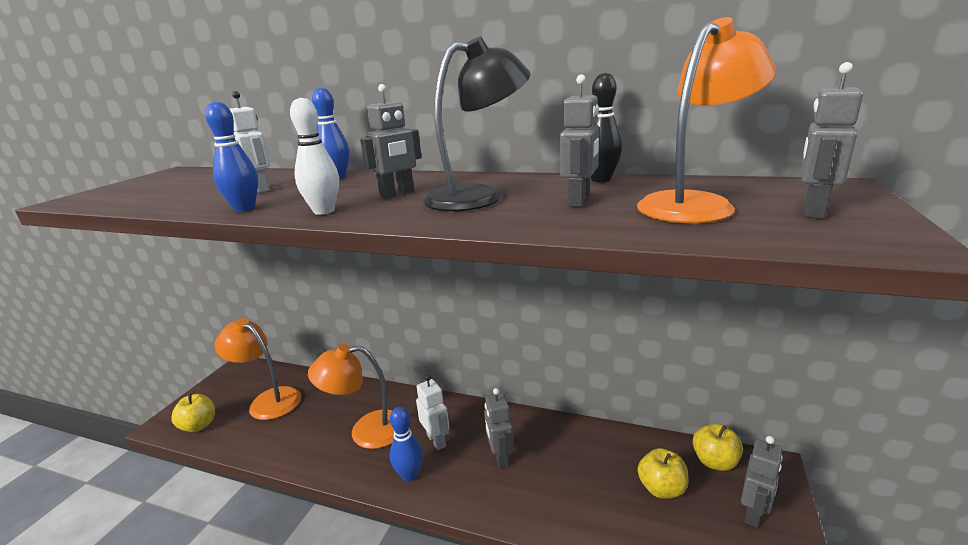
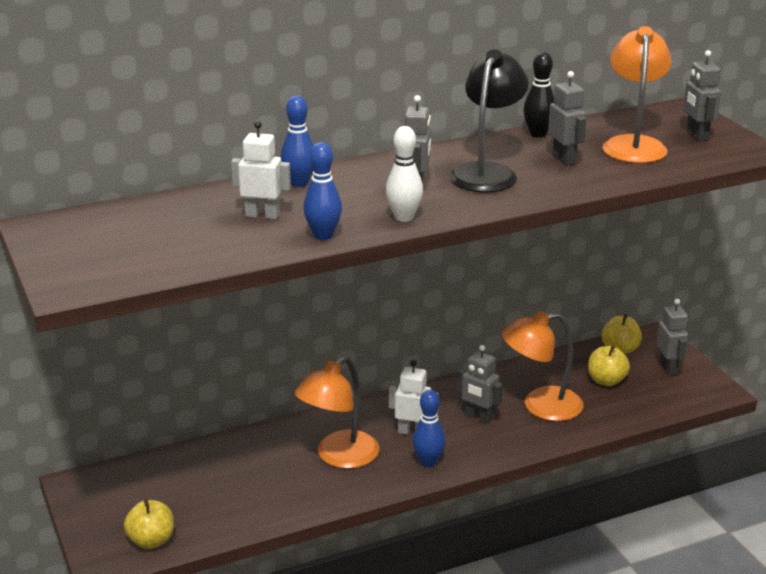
camera: 45 degrees left, 5 degrees up
orange lamp [215,318,301,420] -> orange lamp moved to [502,311,584,421]

